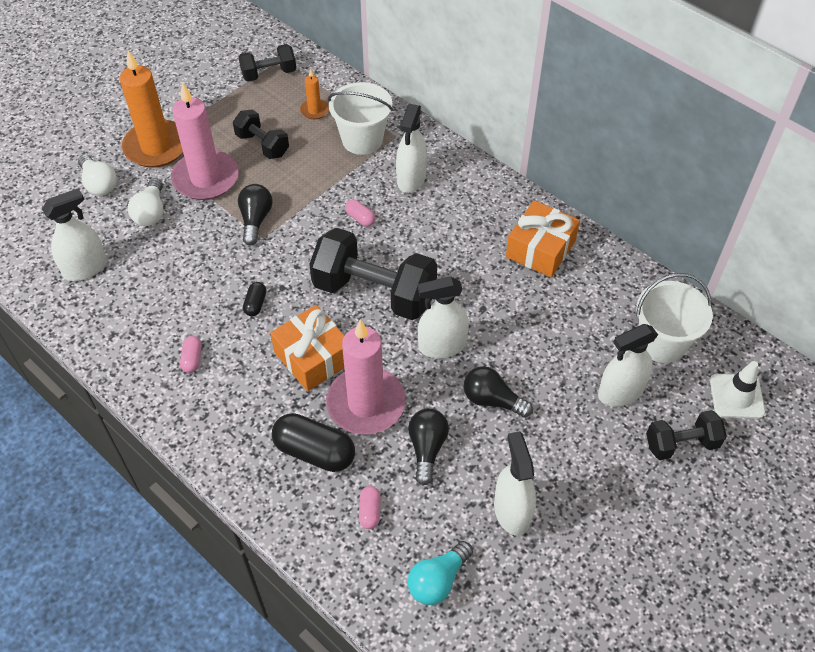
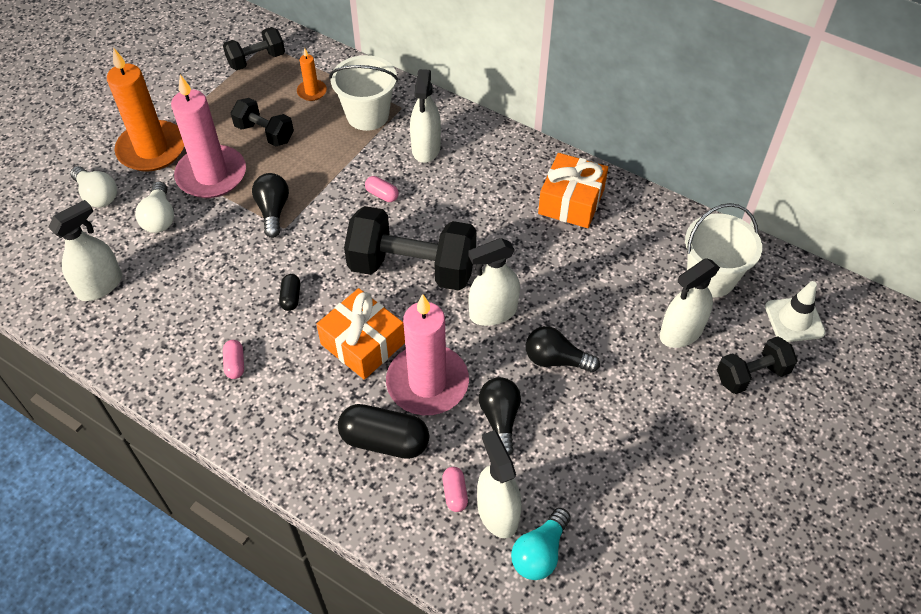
camera: 10 degrees left, 0 degrees up
white spray bottle [494,431,536,536] -> white spray bottle moved to [477,430,522,538]

